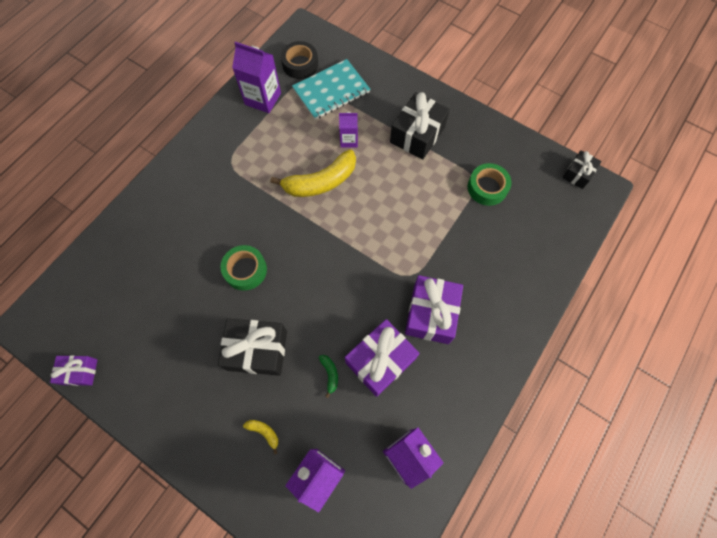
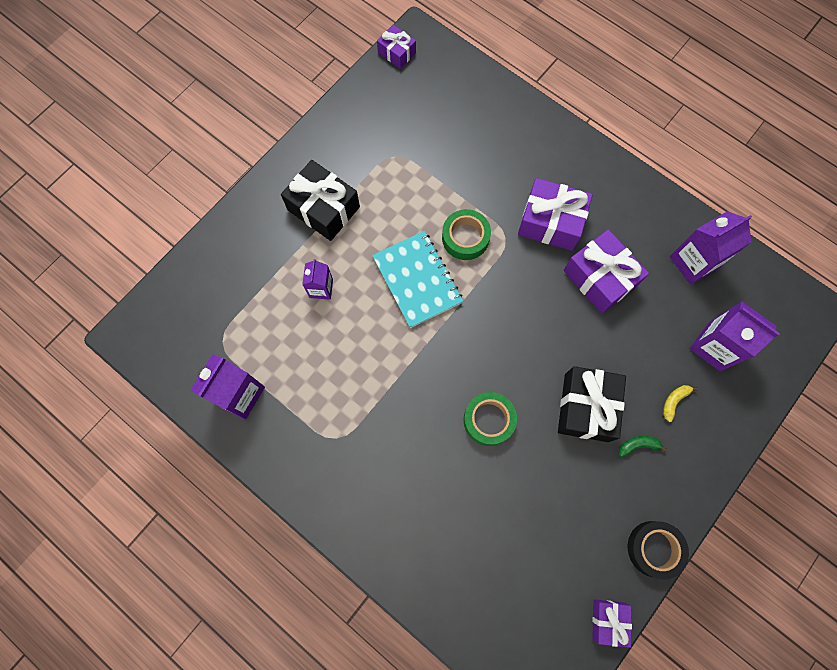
camera: 85 degrees left, 5 degrees up
yellow banana [271,149,356,197] -> none
black tape [281,41,318,79] -> black tape moved to [628,521,689,580]
turquoise notebook [292,59,370,120] -> turquoise notebook moved to [372,231,463,328]
green banana [318,355,338,398] -> green banana moved to [619,436,667,457]
green tape [468,163,511,206] -> green tape moved to [442,209,491,260]
black gift [563,150,602,189] -> purple gift [377,25,416,69]

